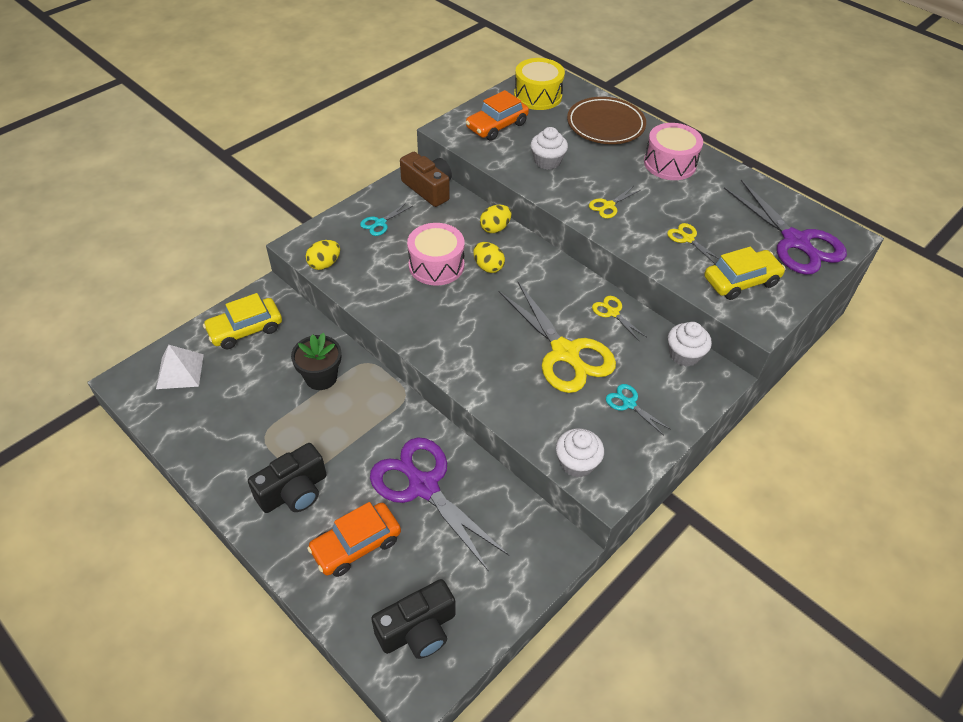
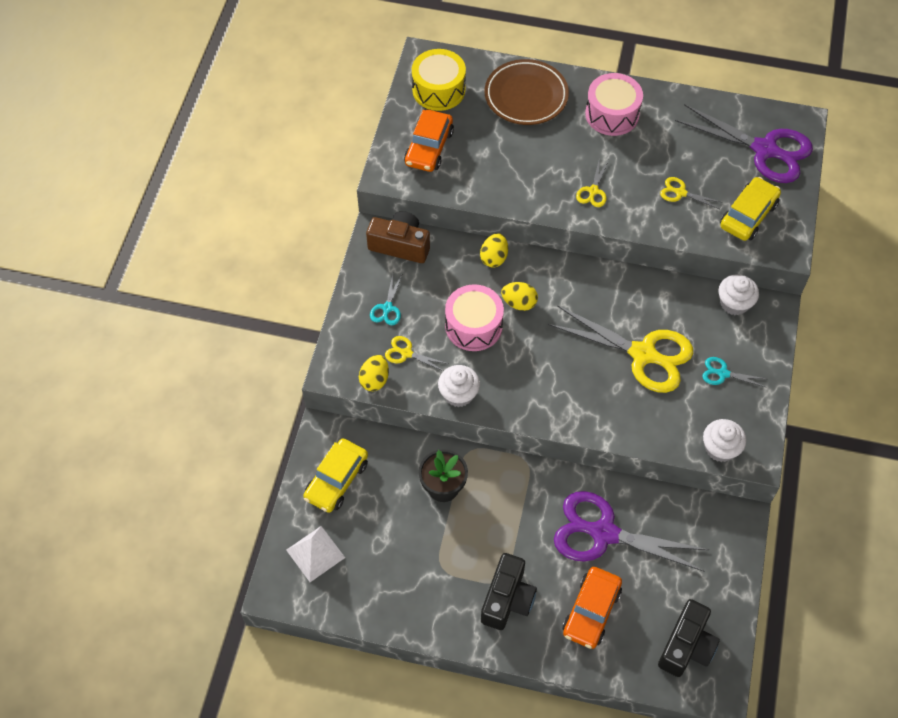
camera: 30 degrees left, 10 degrees up
white cupcake [531,127,568,170] -> white cupcake moved to [438,365,480,407]
yellow scissors [592,296,646,341] -> yellow scissors moved to [385,336,449,371]

